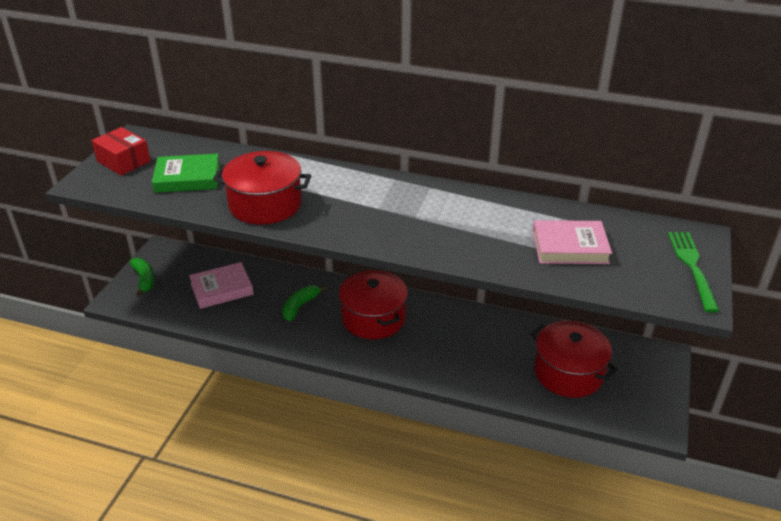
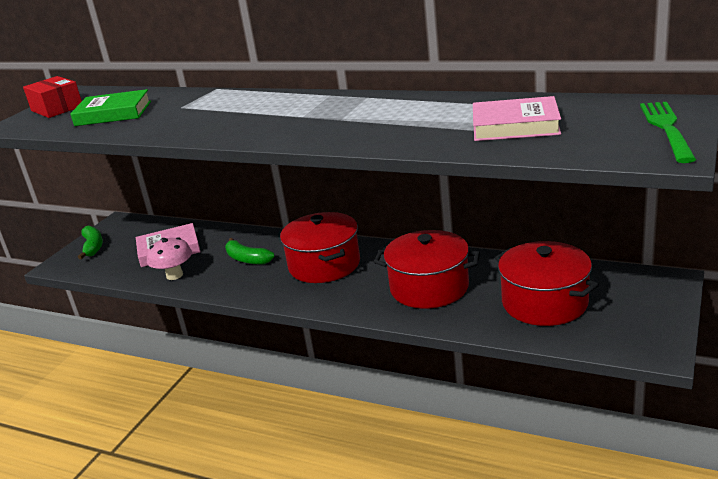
camera: 10 degrees right, 10 degrees down
red pot [213,151,311,225] -> red pot moved to [374,230,480,309]
green banana [282,285,327,321] -> green banana turned 90 degrees counterclockwise [225,238,274,264]
none -> pink mushroom [147,237,192,280]

